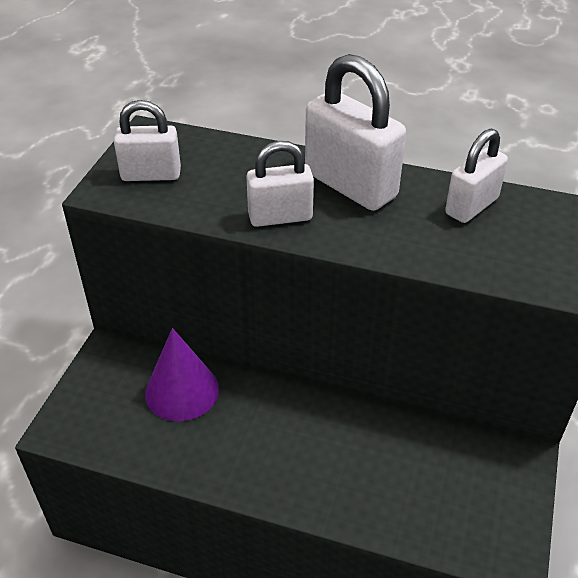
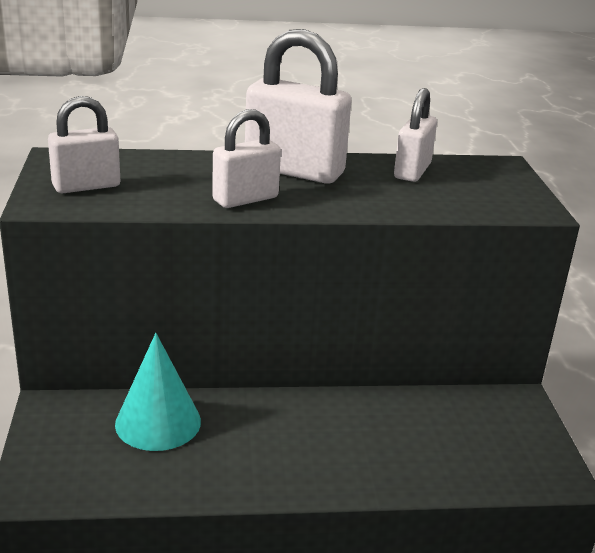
camera: 25 degrees left, 15 degrees down
purple cone [145,328,219,421] -> turquoise cone [115,333,201,451]

